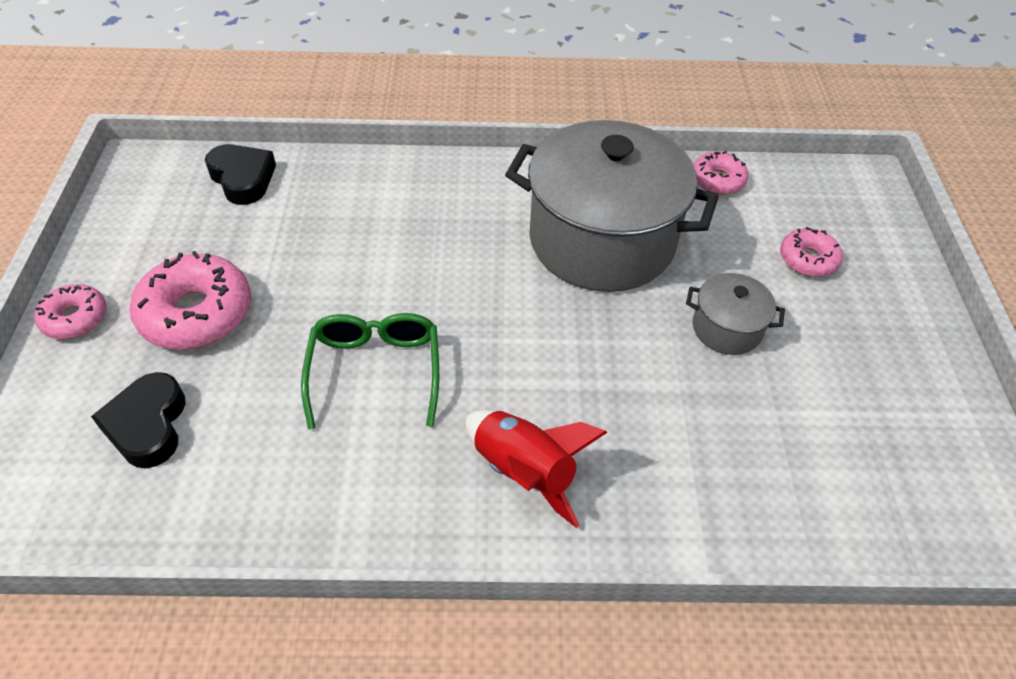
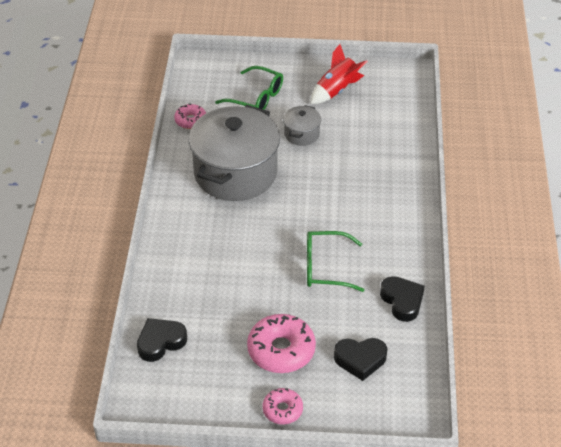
camera: 85 degrees left, 5 degrees down
red rocket [466,410,607,528] -> red rocket moved to [310,44,368,104]
pink donut [780,227,843,277] -> green glasses [215,66,283,110]
none -> black heart [380,276,425,322]

